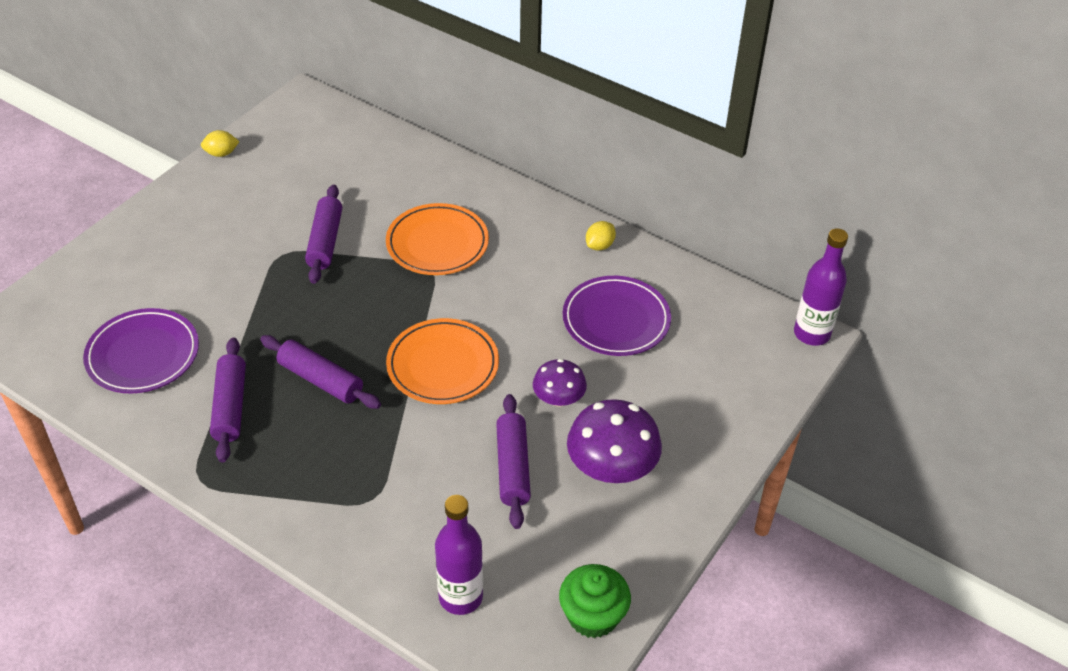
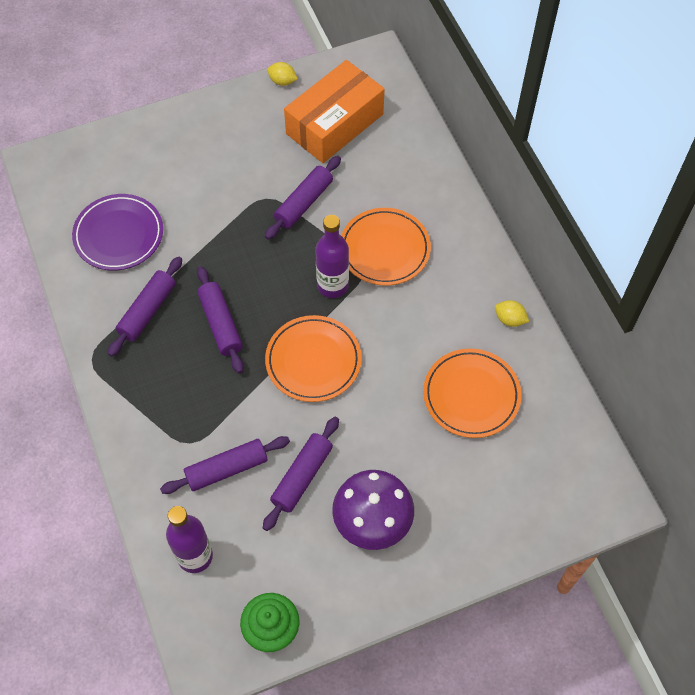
camera: 35 degrees right, 15 degrees up
purple mushroom [533,359,587,407] -> none
purple plate [563,276,671,356] -> orange plate [423,349,521,438]
yellow lemon [586,221,616,251] -> yellow lemon turned 45 degrees clockwise [495,300,529,327]
purple bottle [794,228,848,346] -> purple bottle moved to [315,215,349,298]
none -> purple rolling pin [160,436,290,494]
none -> orange box [284,60,385,163]

